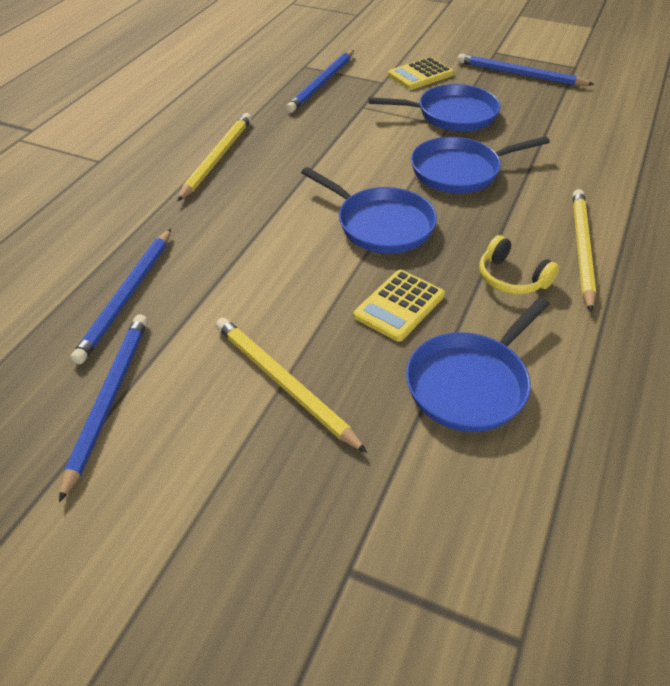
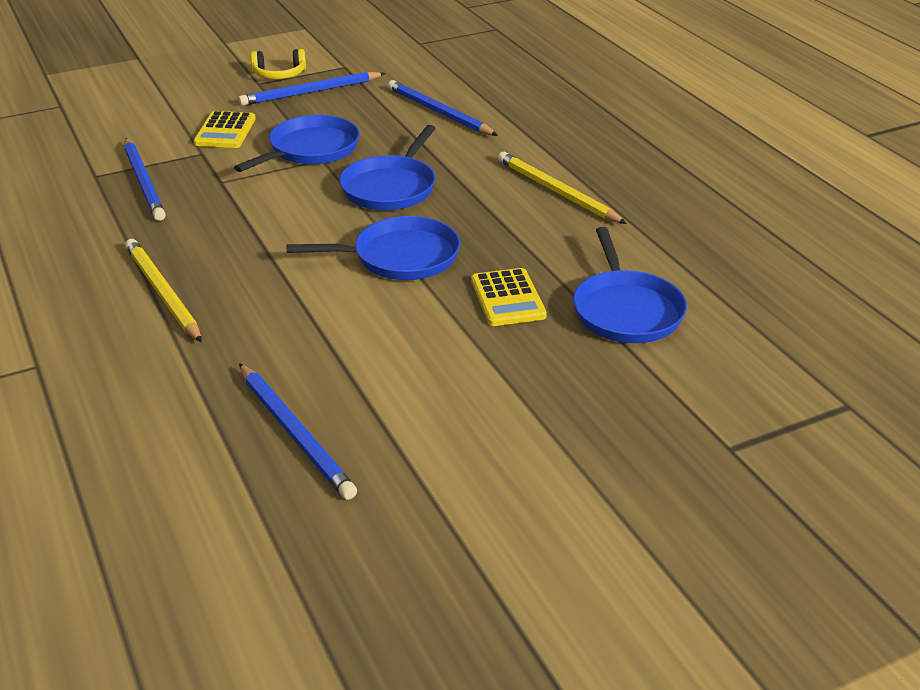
camera: 50 degrees left, 10 degrees down
blue pencil [59,314,148,503] -> blue pencil moved to [388,80,498,136]
yellow pencil [216,318,367,453] -> none
yellow headphones [479,235,559,295] -> yellow headphones moved to [251,49,306,79]

